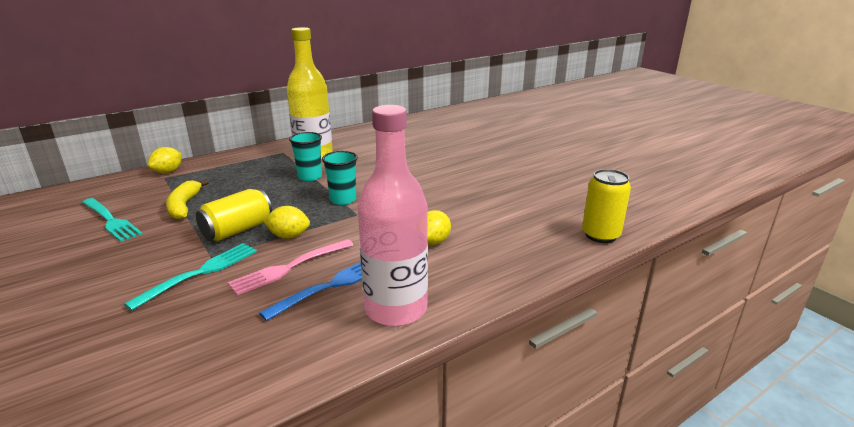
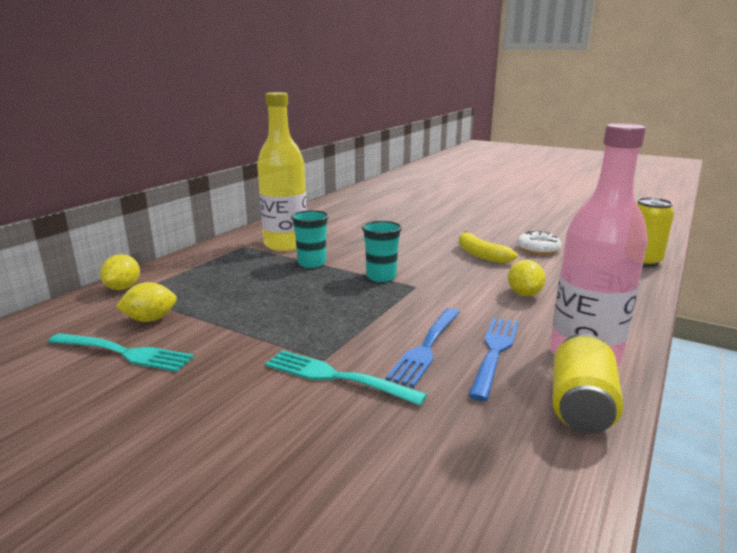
camera: 25 degrees left, 5 degrees down
turquoise fork [124,243,257,311] -> turquoise fork turned 75 degrees counterclockwise [265,350,427,406]
yellow banana [166,179,209,220] -> yellow banana moved to [459,231,518,264]
yellow can [196,189,272,241] -> yellow can moved to [553,333,623,433]
pink fork [228,239,353,296] -> blue fork [386,308,460,387]
yellow lemon [263,206,310,239] -> yellow lemon moved to [115,282,177,322]
none -> white donut [517,230,562,255]

